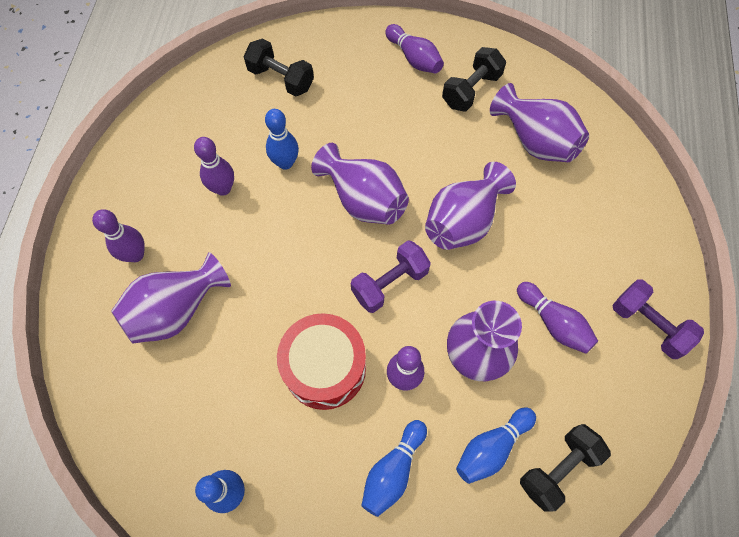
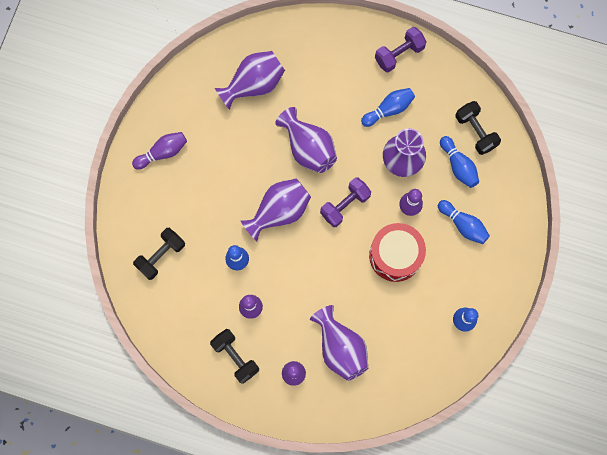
camera: 80 degrees left, 10 degrees up
purple dumbbell [351,241,431,313] -> purple dumbbell turned 75 degrees clockwise [320,177,371,227]
black dumbbell [442,47,506,111] -> black dumbbell moved to [210,329,259,384]
purple bowling pin [517,282,598,354] -> blue bowling pin [361,88,415,127]

